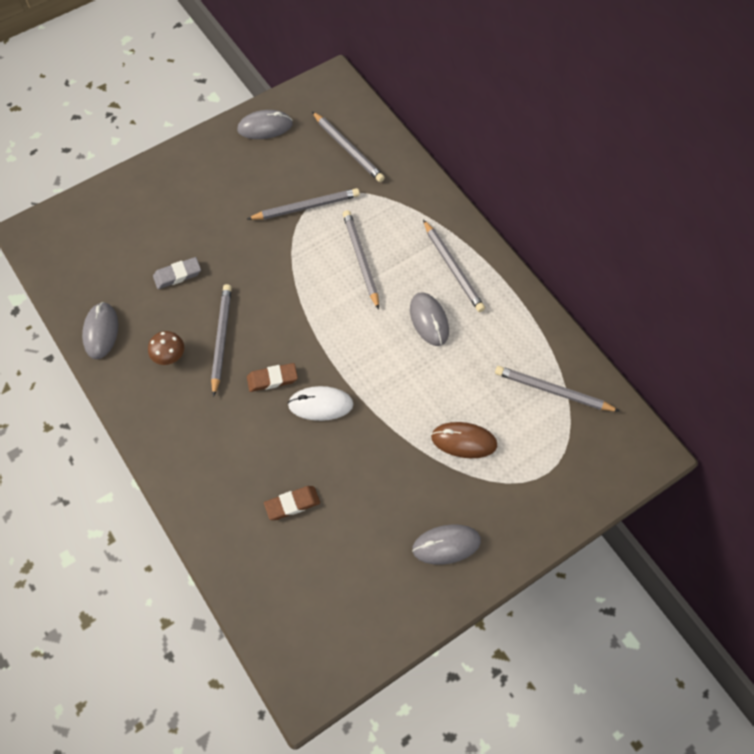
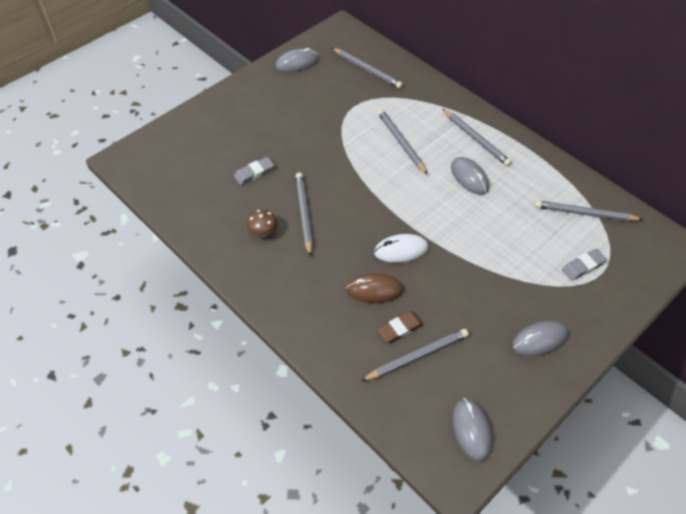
camera: 10 degrees left, 10 degrees down
grey mouse [82,302,118,359] -> grey mouse moved to [453,398,492,461]
grey pencil [247,188,360,220] -> grey pencil moved to [361,329,469,381]
brown eraser [247,363,298,392] -> none
brown mouse [431,422,497,458] -> brown mouse moved to [346,273,404,303]
none -> grey eraser [562,249,607,281]

